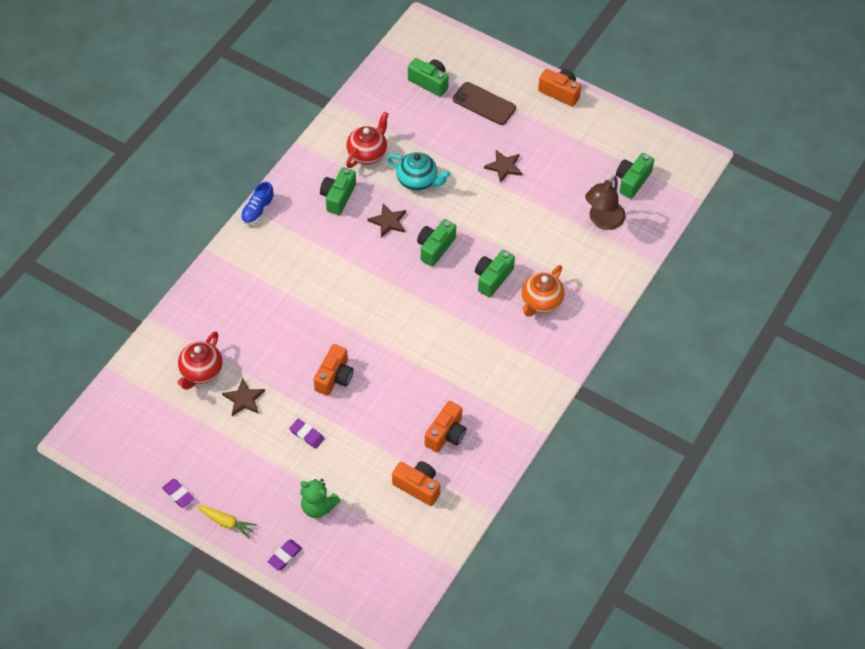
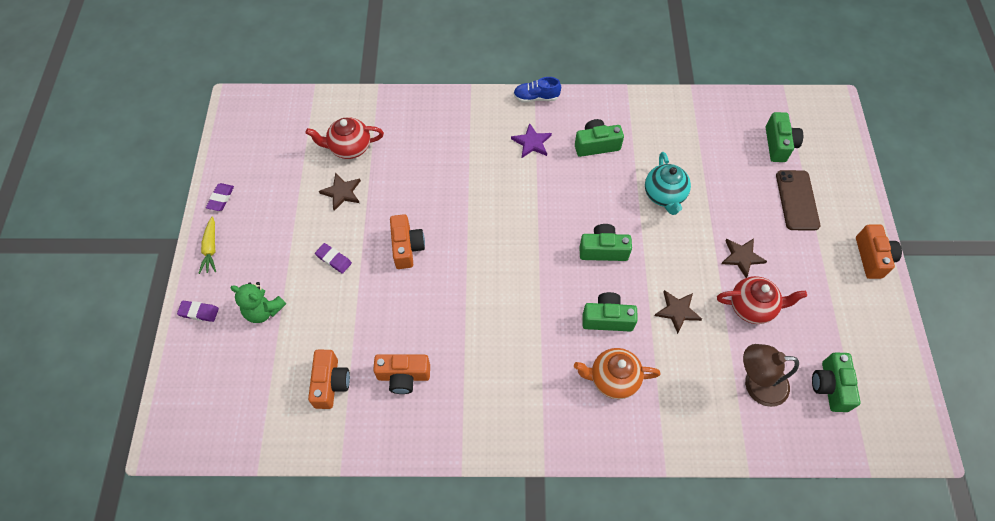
camera: 60 degrees right, 5 degrees up
purple eraser [289,419,324,449] -> purple eraser turned 60 degrees counterclockwise [315,243,352,274]
green teddy bear [300,479,341,518] -> green teddy bear turned 60 degrees counterclockwise [230,282,286,323]
orange camera [314,344,354,396] -> orange camera turned 90 degrees counterclockwise [390,214,425,269]
red teapot [346,112,389,168] -> red teapot moved to [717,276,807,324]
brown star [367,204,406,238] -> brown star moved to [654,290,702,334]
green camera [616,153,654,199] -> green camera turned 90 degrees counterclockwise [812,353,861,412]
none -> purple star [511,123,552,158]

